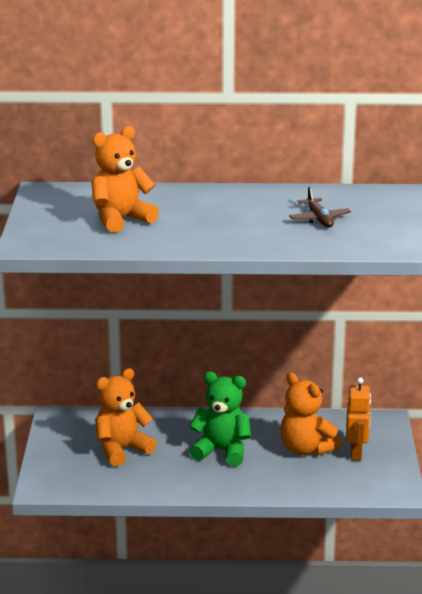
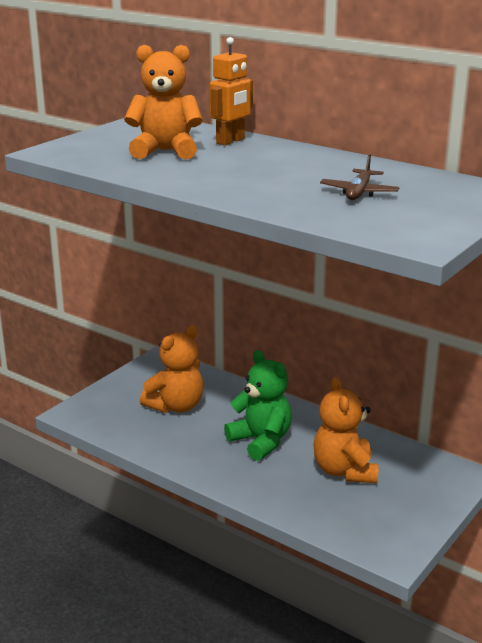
camera: 35 degrees right, 0 degrees up
orange teddy bear [95,368,156,467] -> orange teddy bear turned 135 degrees clockwise [140,325,204,413]
orange robot [346,377,371,461] -> orange robot moved to [210,37,253,146]

